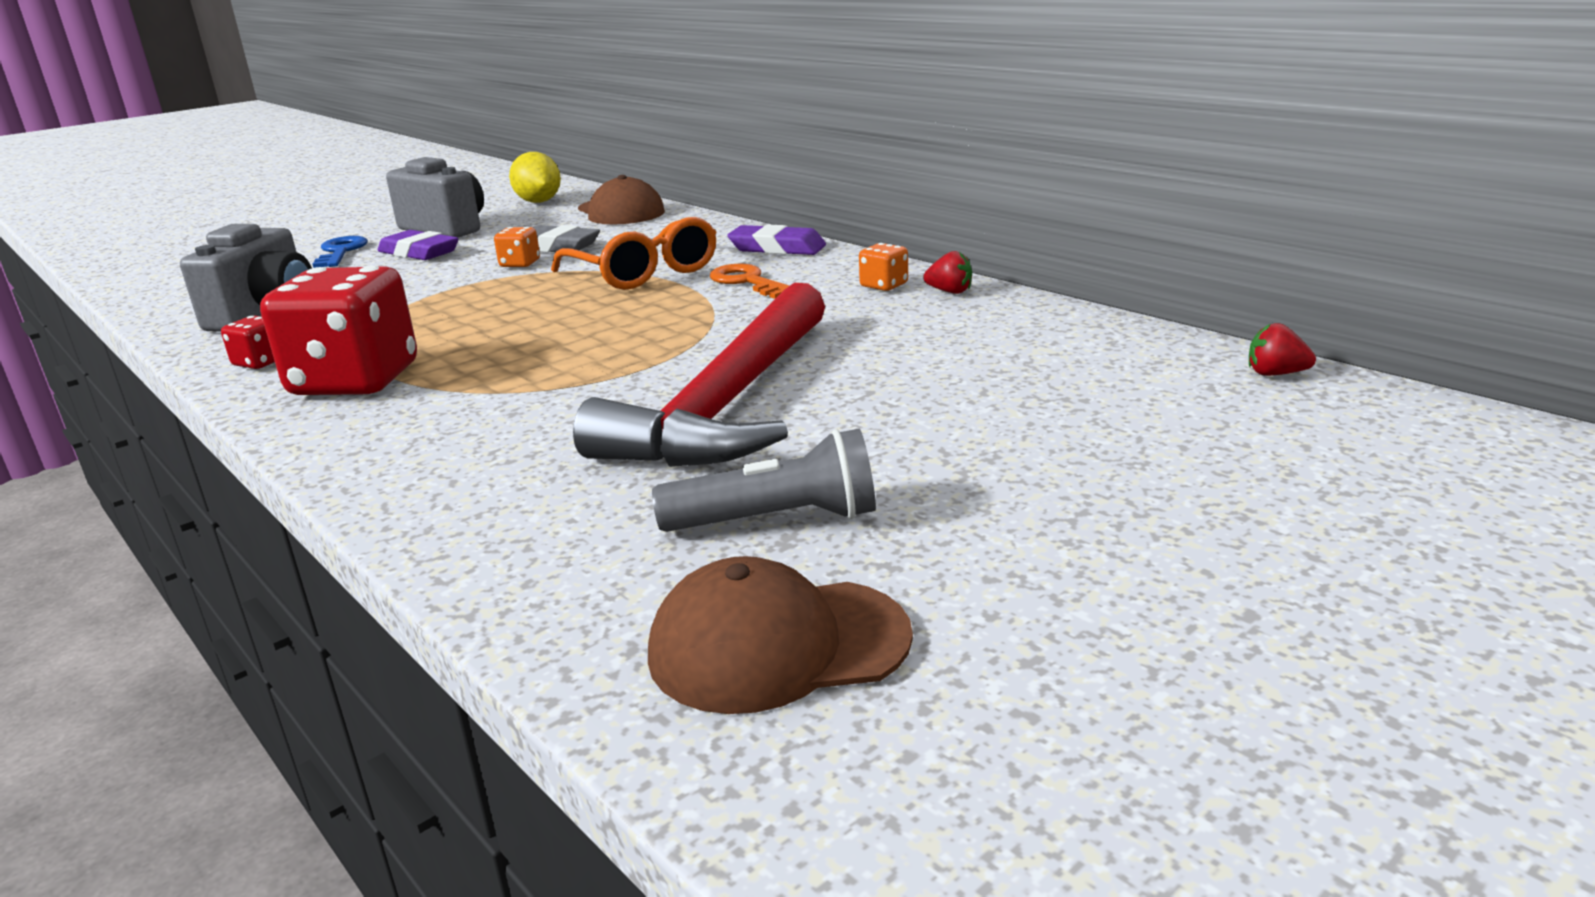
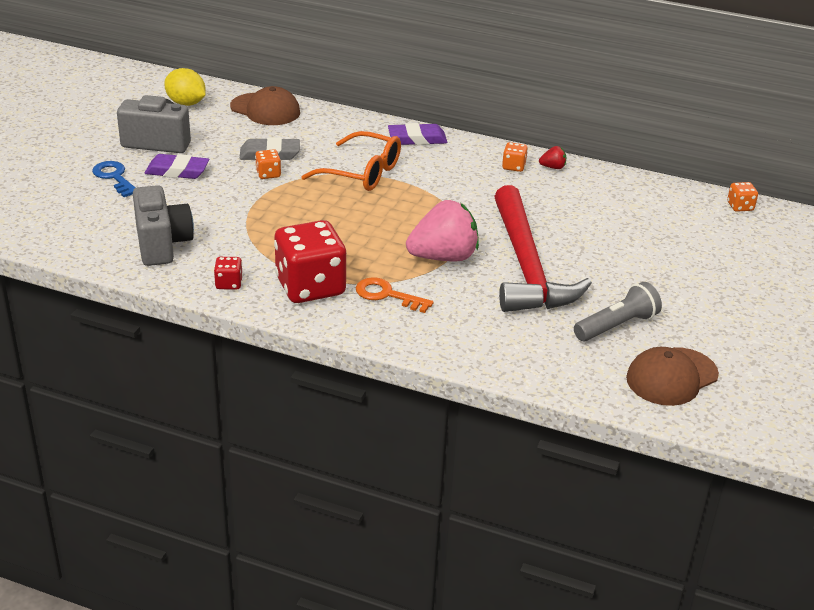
camera: 30 degrees left, 10 degrees up
orange key [710,264,789,299] -> orange key moved to [356,277,433,313]
red strawberry [1249,323,1316,376] -> orange dice [727,182,758,212]
none -> pink strawberry [406,200,479,261]

